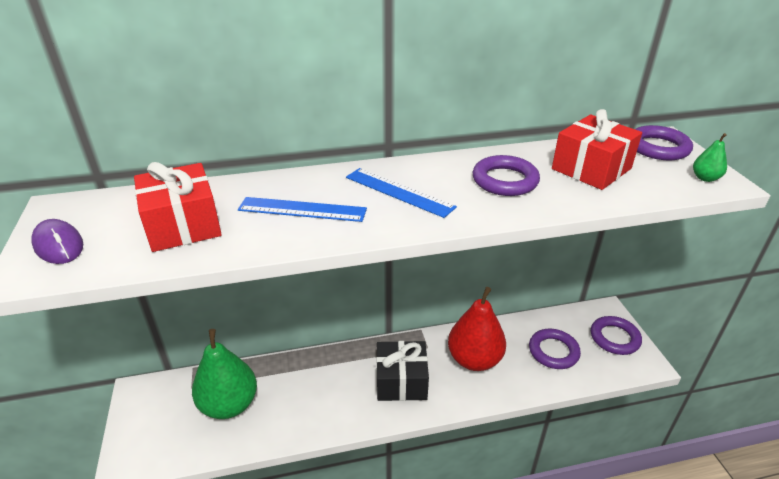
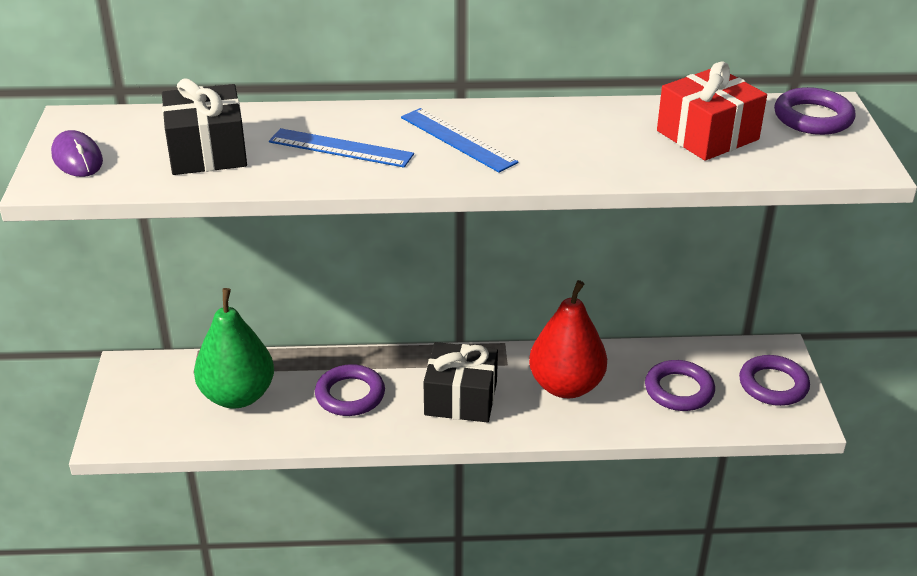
camera: 10 degrees right, 0 degrees up
red gift [134,162,222,252] -> black gift [162,78,247,175]
purple ring [473,155,540,196] -> purple ring moved to [315,364,385,416]
green pear [693,133,727,182] -> none

